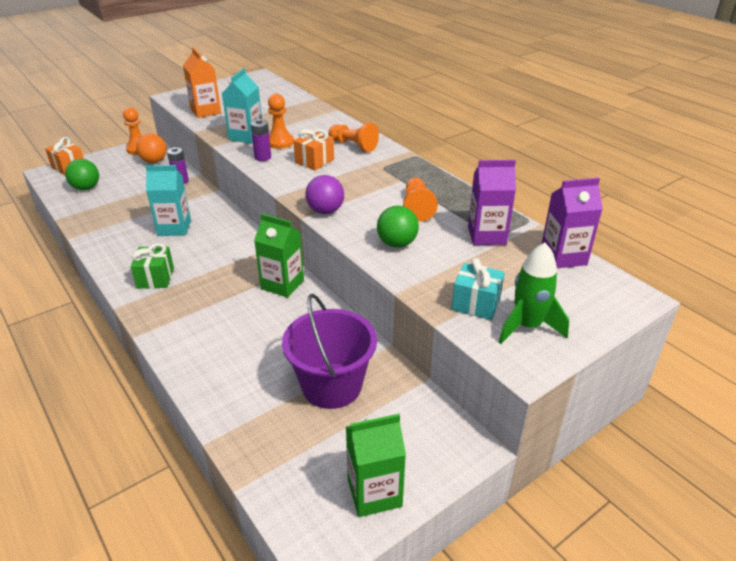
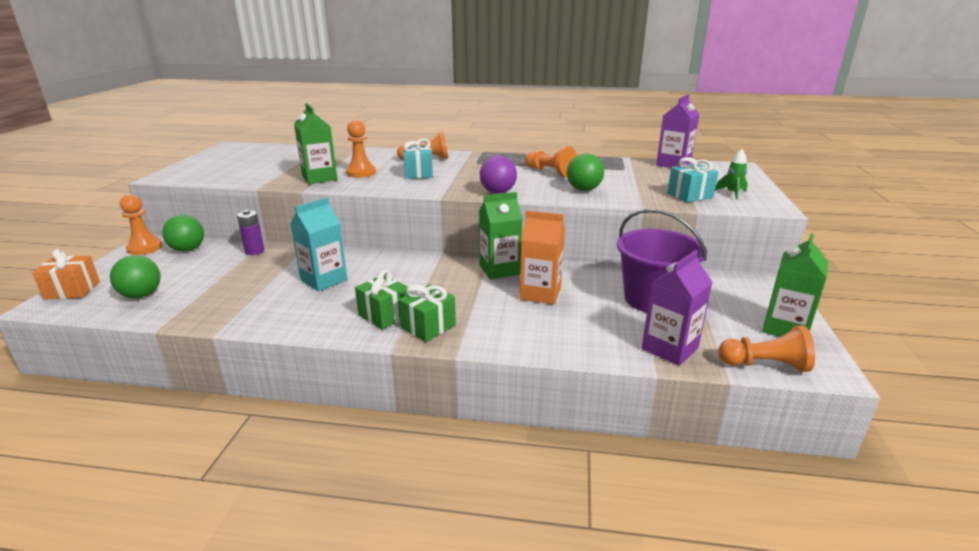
camera: 45 degrees left, 10 degrees down
orange ball [136,133,167,163] -> green ball [162,215,204,251]
orange carton [183,47,221,118] -> orange carton moved to [520,210,565,304]
turquoise carton [222,68,262,144] -> green carton [294,103,337,184]
purple battery [250,119,271,161] -> none
orange gift [293,129,334,170] -> turquoise gift [403,139,433,179]
purple carton [468,160,516,245] -> purple carton moved to [642,250,713,366]
green rocket [499,243,569,344] -> green rocket [715,149,748,200], size x0.58
none -> green gift [399,284,456,342]
none -> orange pawn [718,326,815,372]

